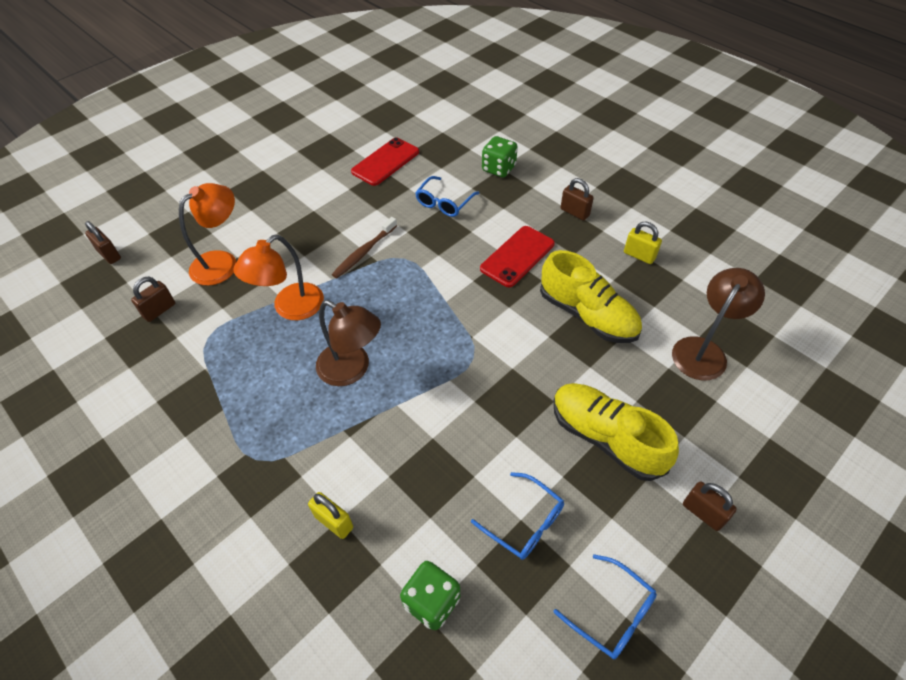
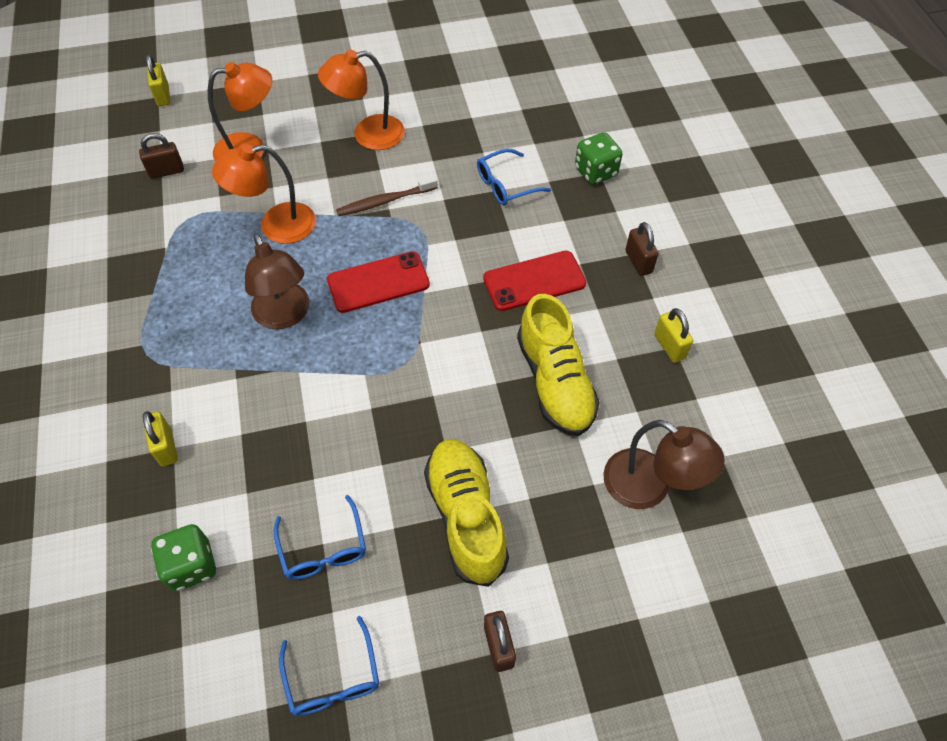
camera: 30 degrees right, 5 degrees up
brown padlock [85,221,121,264] -> yellow padlock [146,55,170,106]
red phone [351,137,419,186] -> red phone moved to [327,251,430,313]
brown lamp [672,268,765,380] -> brown lamp turned 60 degrees clockwise [603,420,725,509]
none -> orange lamp [318,50,405,150]

